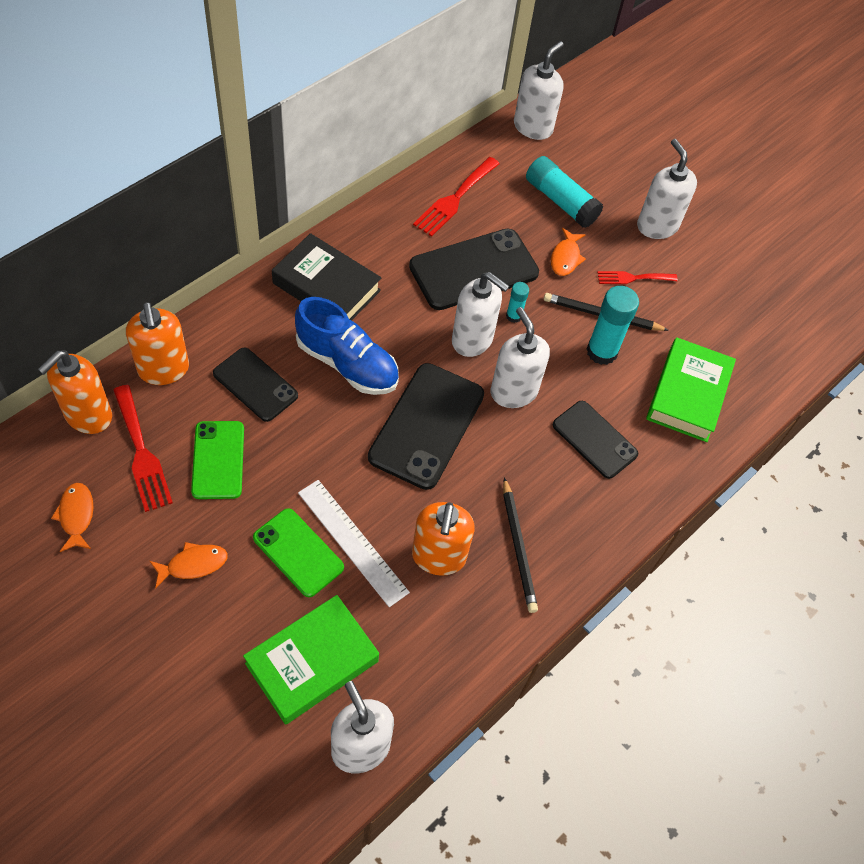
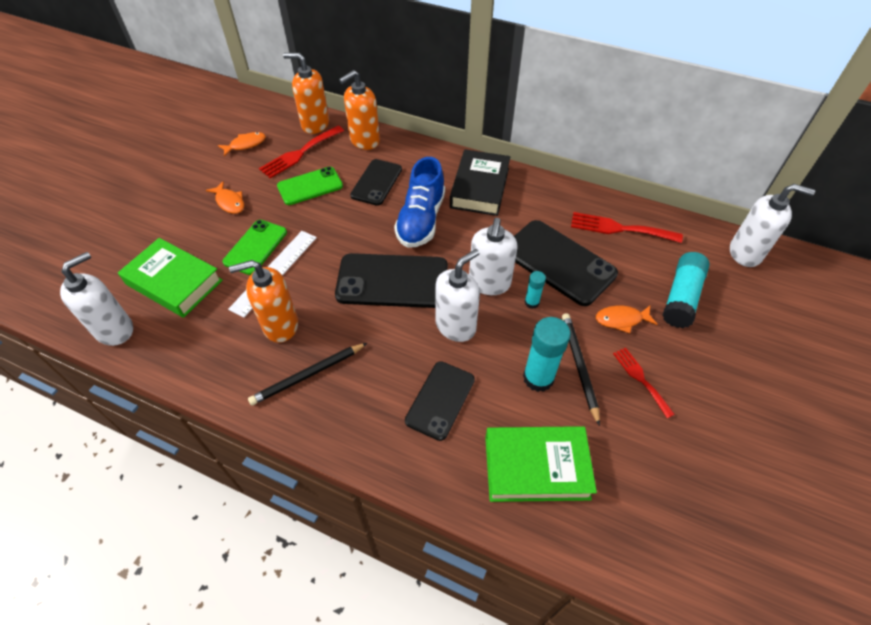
camera: 75 degrees right, 5 degrees down
white soap dispenser [637,139,697,239] -> none

